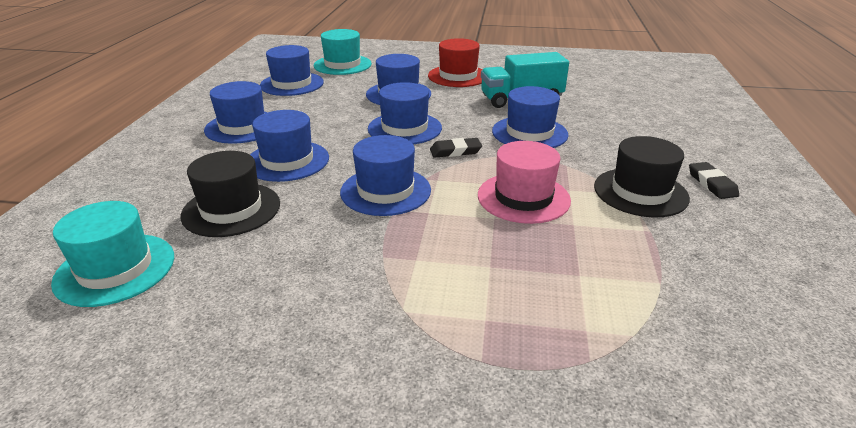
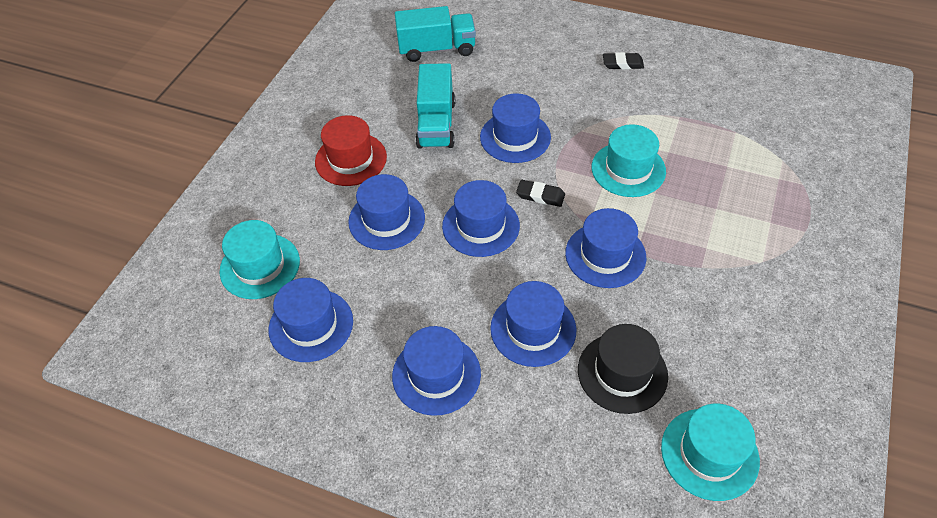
camera: 75 degrees left, 20 degrees up
black eraser [430,138,482,158] -> black eraser turned 75 degrees counterclockwise [516,180,565,207]
pink hat [478,141,571,224] -> turquoise hat [592,124,666,197]
black hat [594,136,690,217] -> none
none -> turquoise truck [395,6,476,62]

